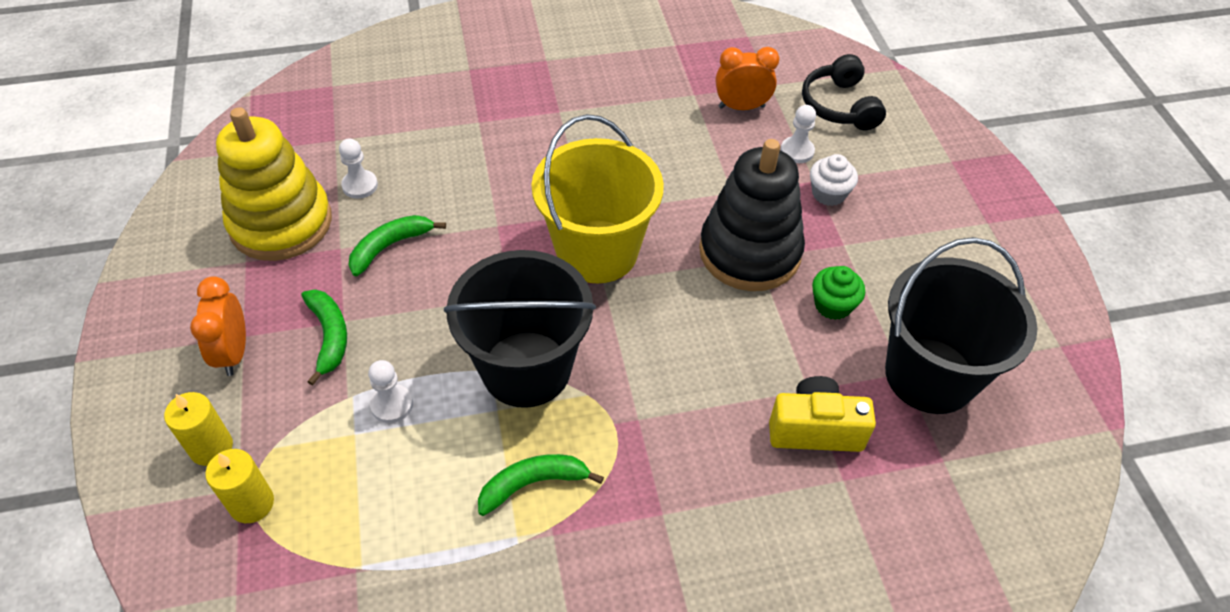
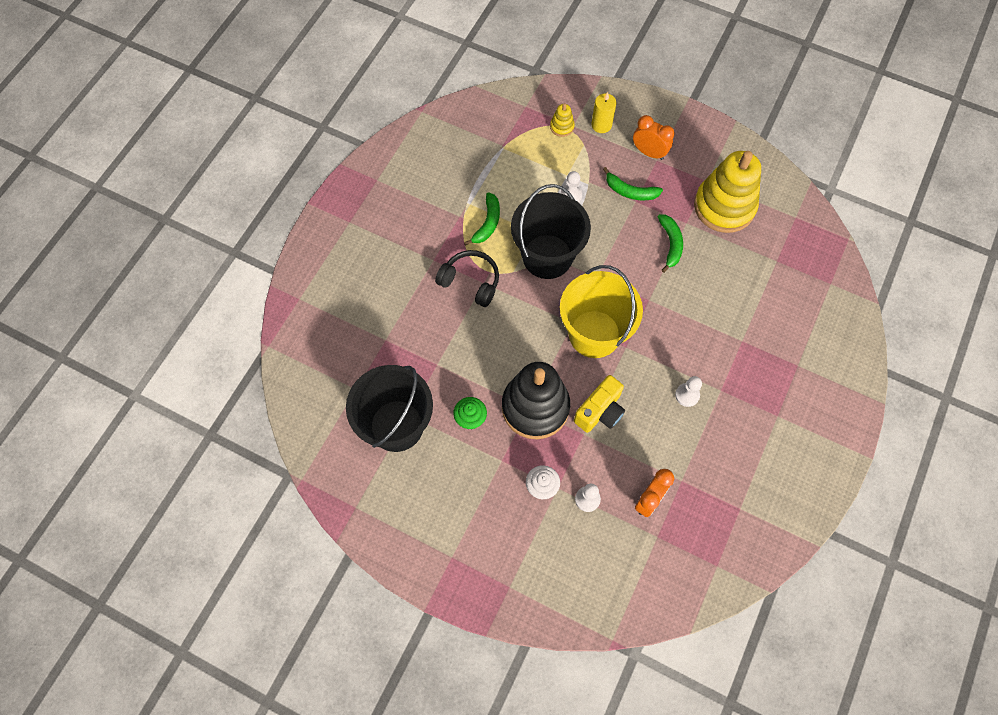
camera: 130 degrees right, 15 degrees up
yellow candle [205,449,274,523] -> yellow stacking toy [550,103,575,137]
white pawn [339,139,378,199] -> white pawn moved to [675,376,702,407]
yellow camera [769,376,876,452] -> yellow camera moved to [574,375,625,433]
black headphones [802,54,886,130] -> black headphones moved to [435,250,499,307]

